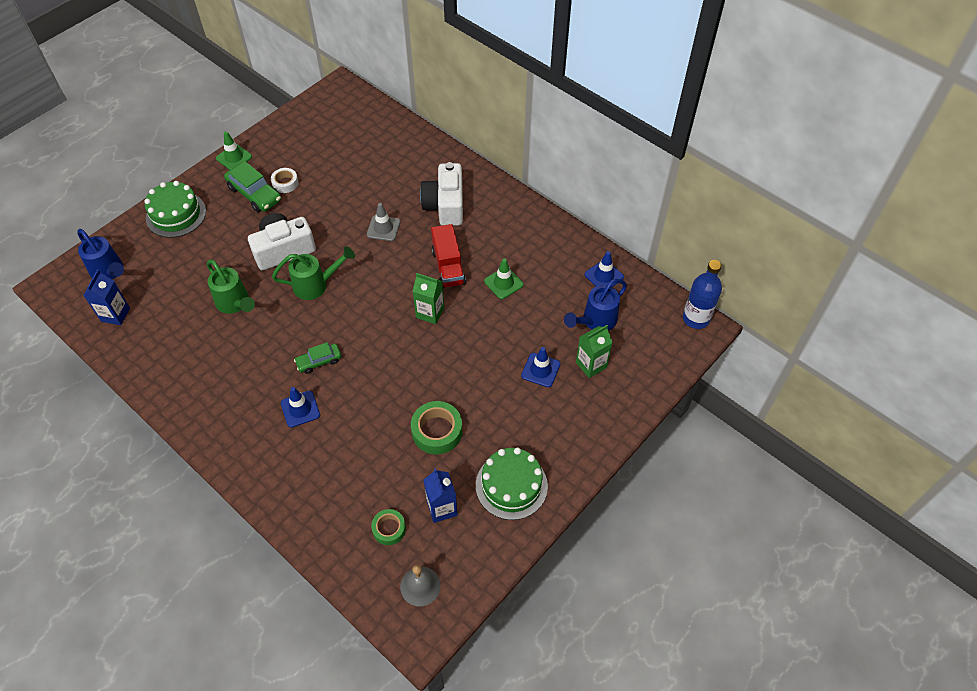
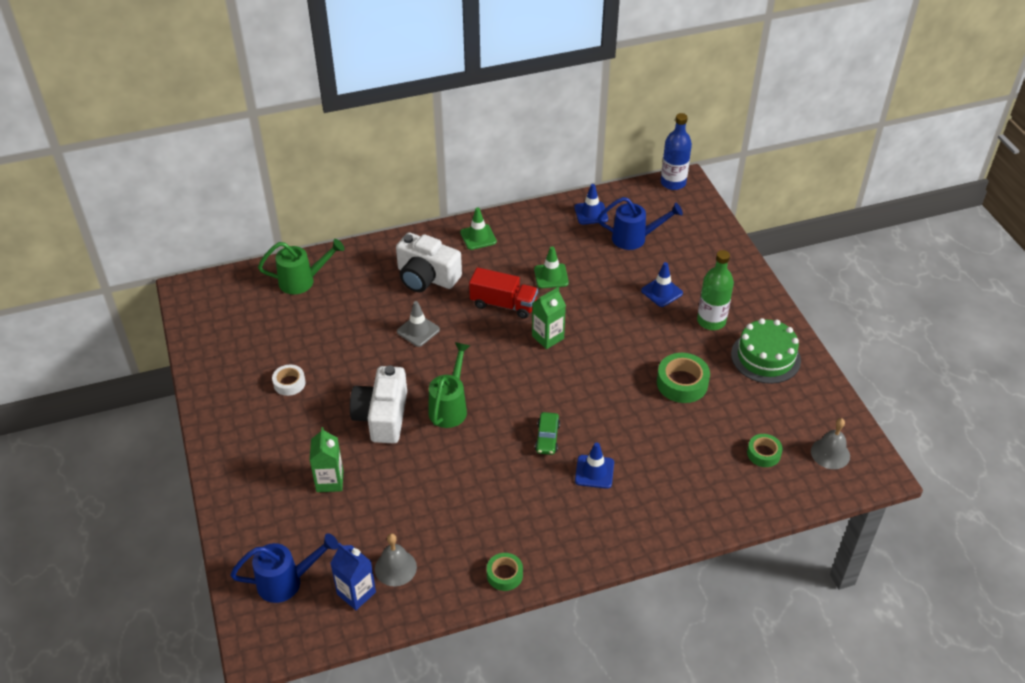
camera: 60 degrees left, 10 degrees down
green cake [144,181,206,238] -> none
green watering can [207,259,255,314] -> green watering can moved to [258,239,345,294]
green traffic cone [216,131,252,170] -> green traffic cone moved to [460,208,497,250]
green car [224,161,281,212] -> none
blue carton [424,468,458,523] -> none
blue watering can [564,279,627,331] -> blue watering can turned 75 degrees counterclockwise [597,197,683,250]
green carton [576,325,613,378] -> green carton moved to [310,427,343,492]
none -> grey bell [375,533,417,586]
none -> green tape [487,553,523,591]
none -> green bottle [697,250,734,330]

